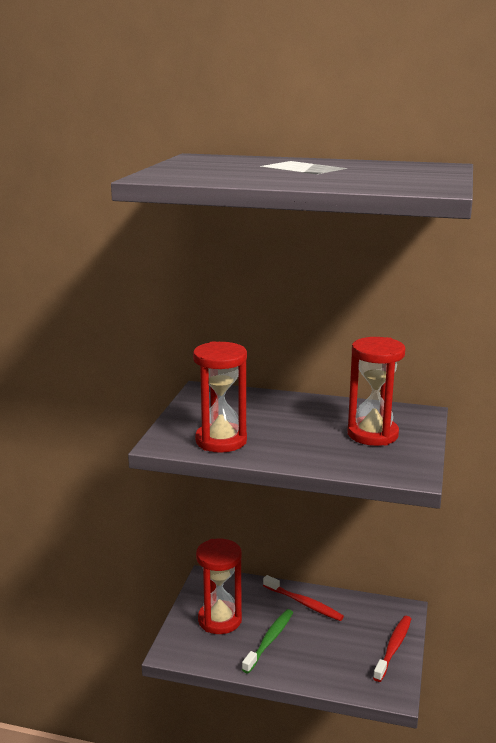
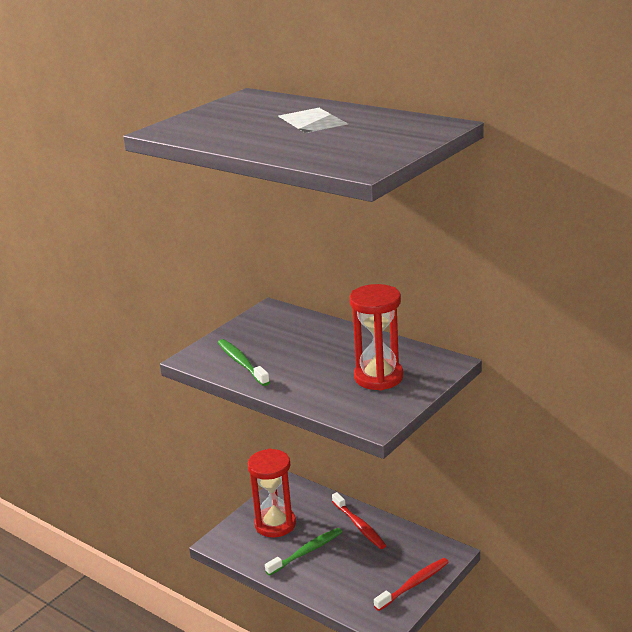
camera: 25 degrees right, 5 degrees up
red hourglass [193,341,247,453] -> green toothbrush [218,339,270,386]

